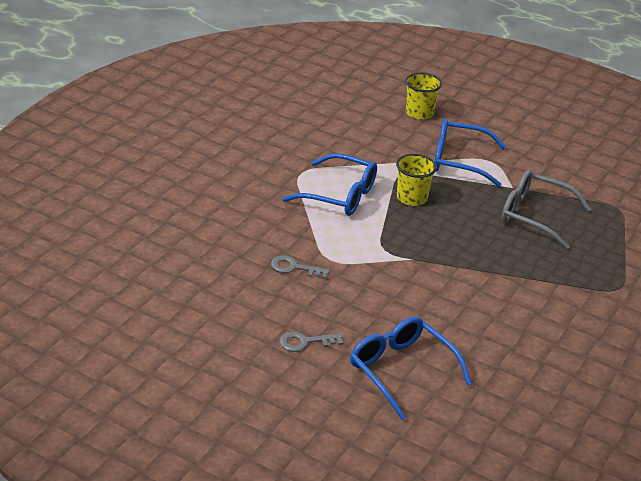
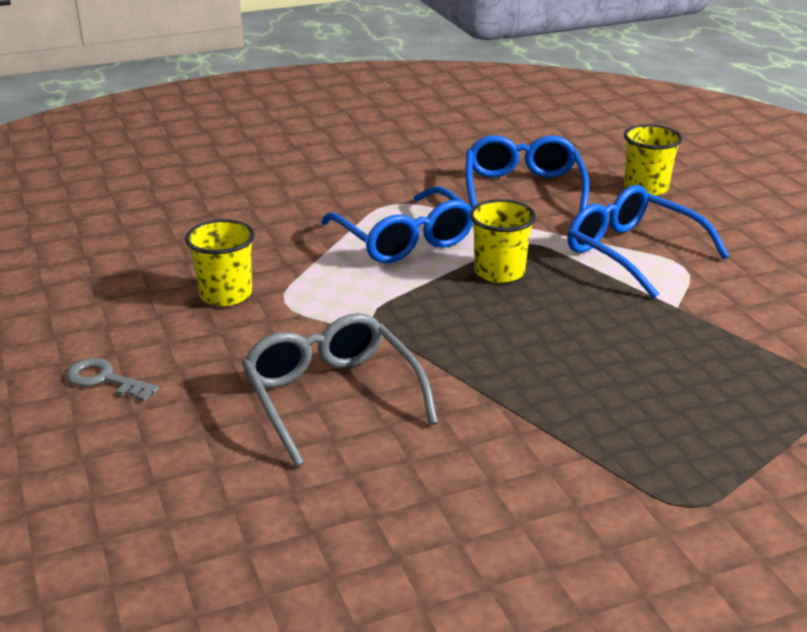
camera: 40 degrees right, 5 degrees down
grey key [271,255,330,279] -> yellow cup [185,219,255,306]
blue glasses [350,317,472,420] -> blue glasses moved to [465,135,589,212]
grey glasses [502,170,591,250] -> grey glasses moved to [242,313,438,467]

